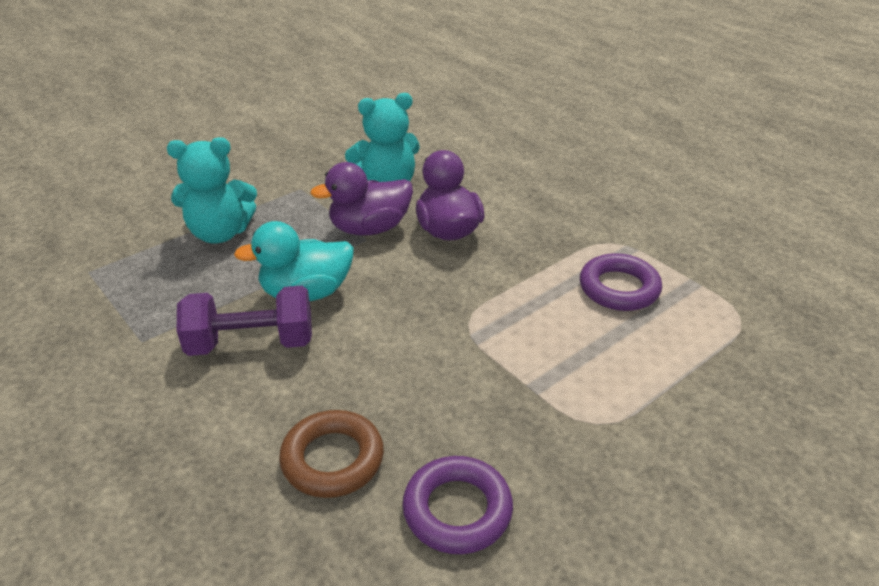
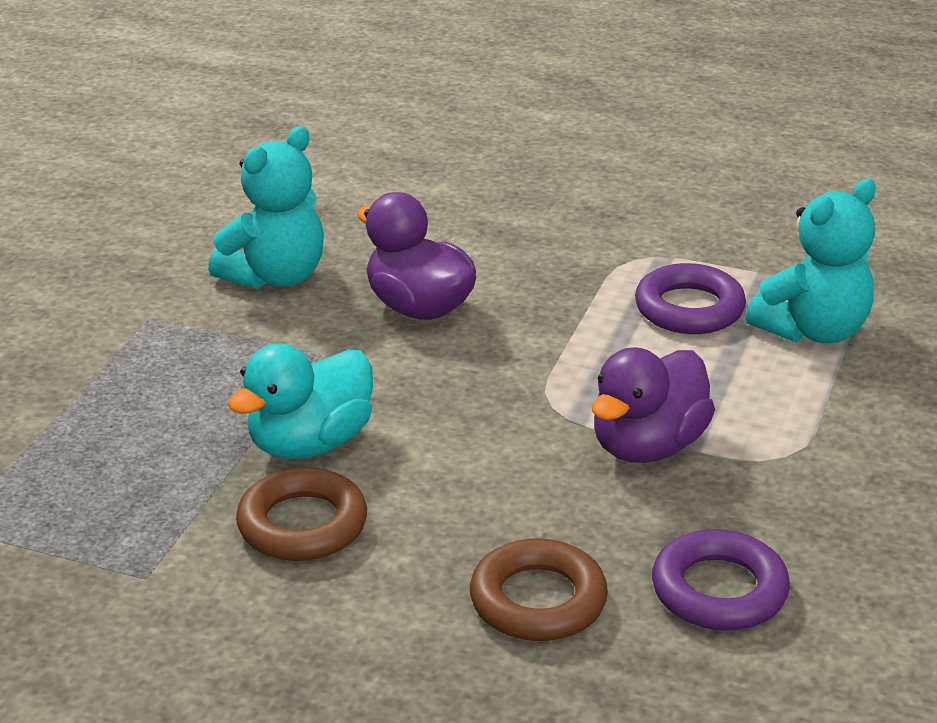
camera: 30 degrees left, 5 degrees down
turquoise teddy bear [167,137,257,243] -> turquoise teddy bear moved to [746,179,876,343]
purple dumbbell [177,286,312,356] -> brown ring [236,467,367,561]
purple duck [310,162,413,235] -> purple duck moved to [592,347,715,463]

